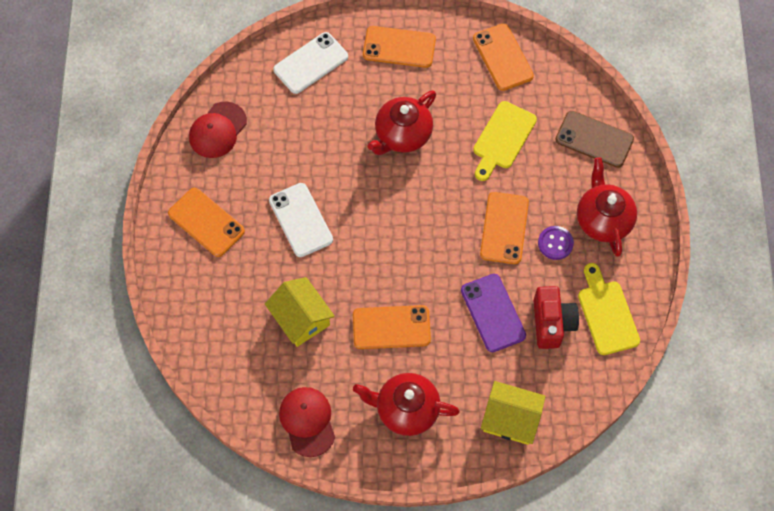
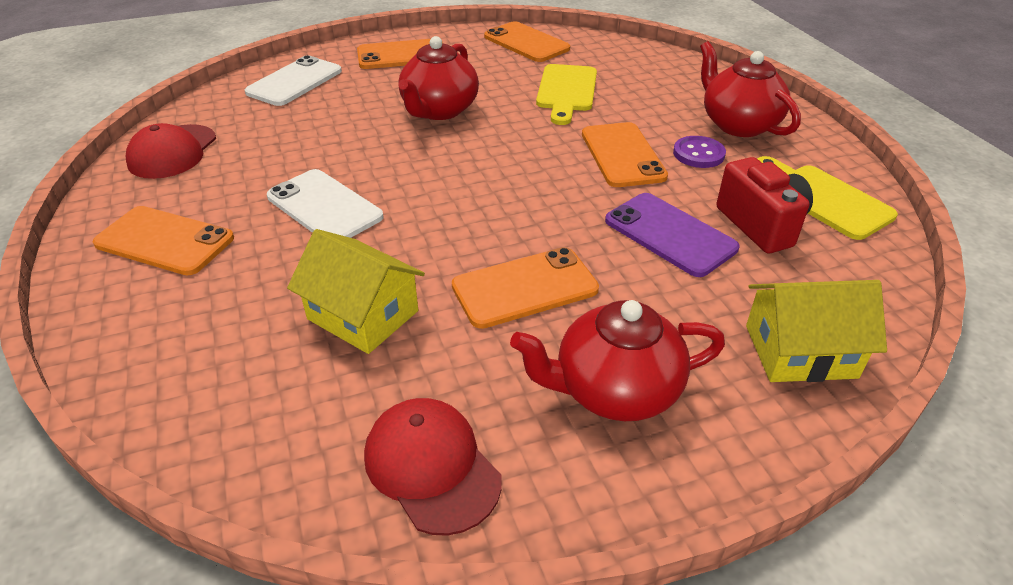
camera: 20 degrees left, 25 degrees down
brown phone [555,111,634,168] -> none

